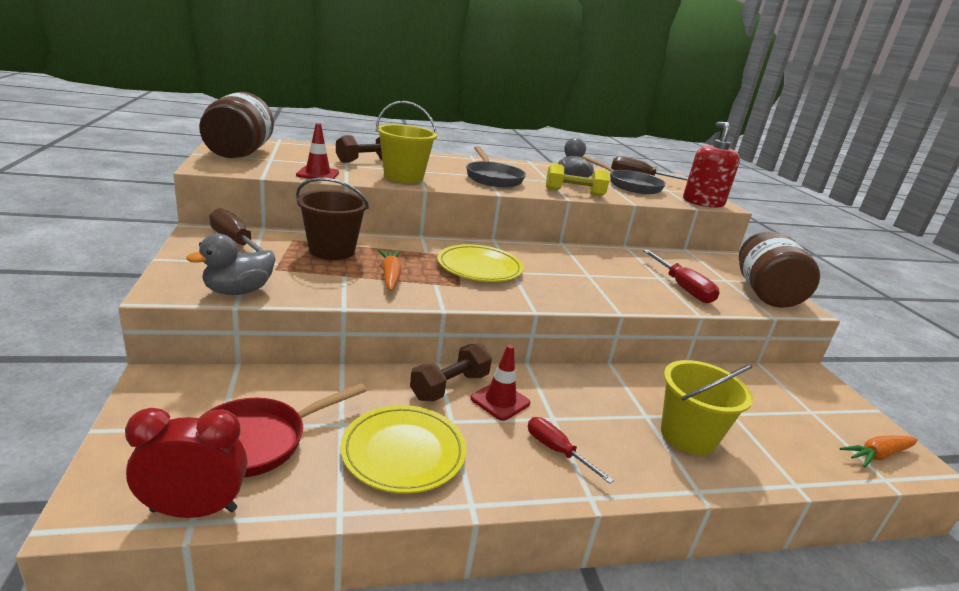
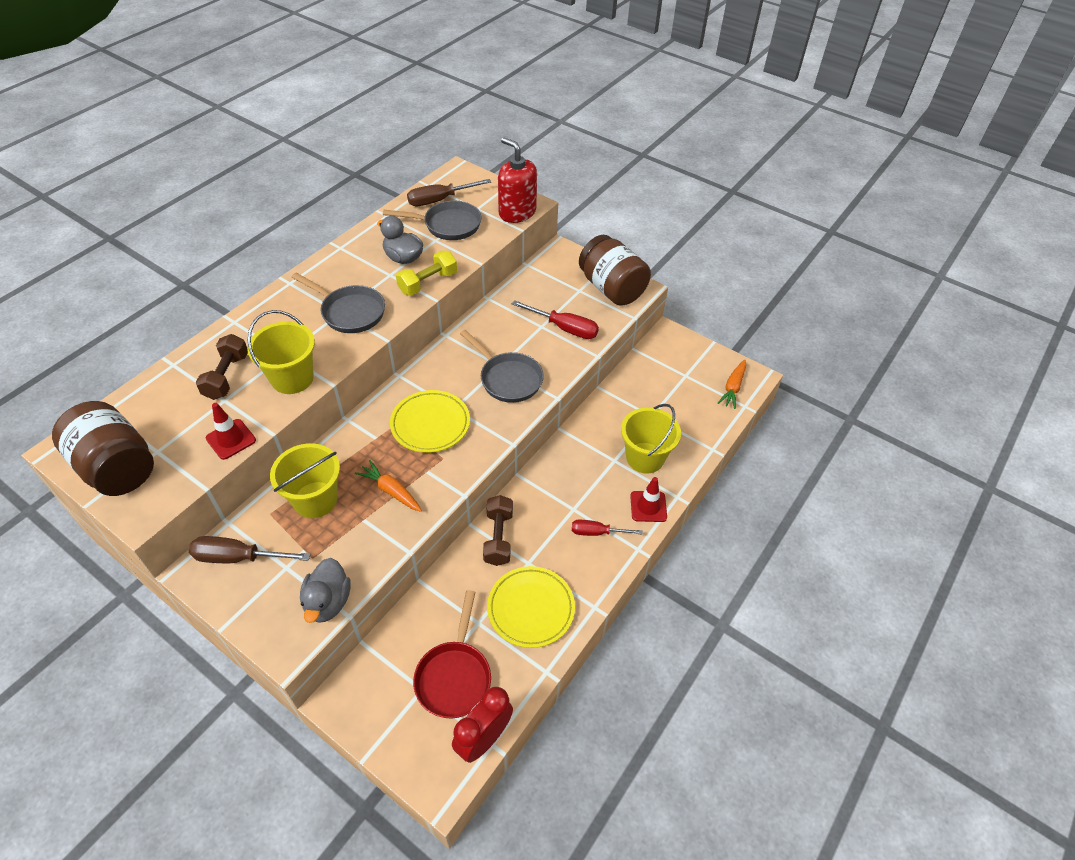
camera: 40 degrees left, 25 degrees up
brown bucket [296,177,369,260] -> yellow bucket [270,443,340,518]
red traffic cone [470,345,530,421] -> red traffic cone moved to [630,477,667,522]
none -> grey pan [460,330,544,403]

